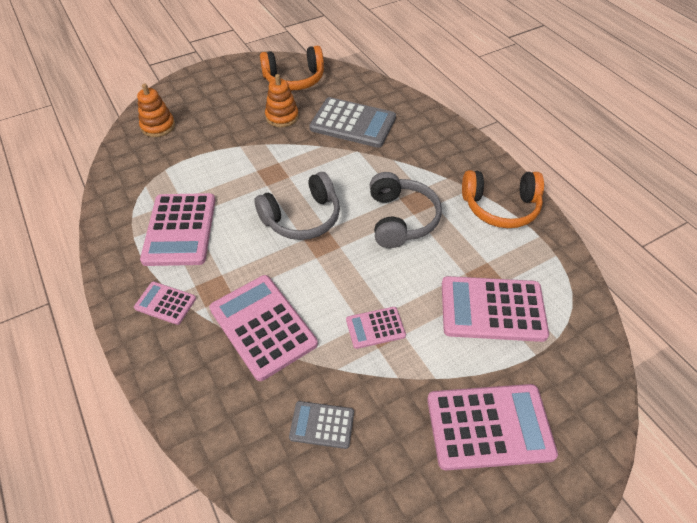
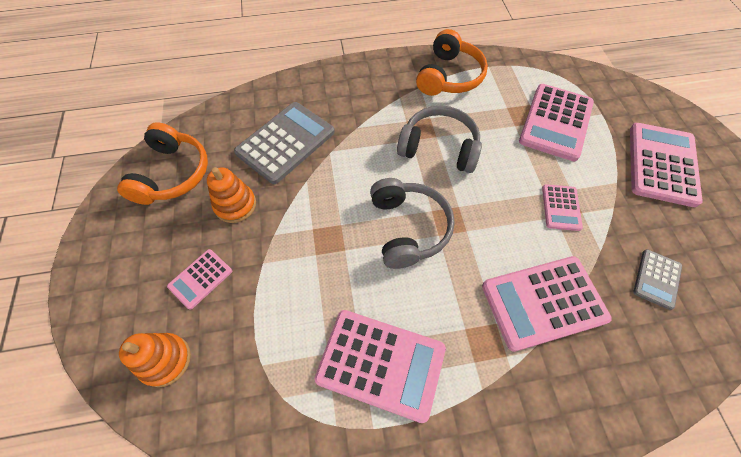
camera: 70 degrees left, 10 degrees up
pink calculator [134,282,196,325] -> pink calculator moved to [167,249,232,310]

